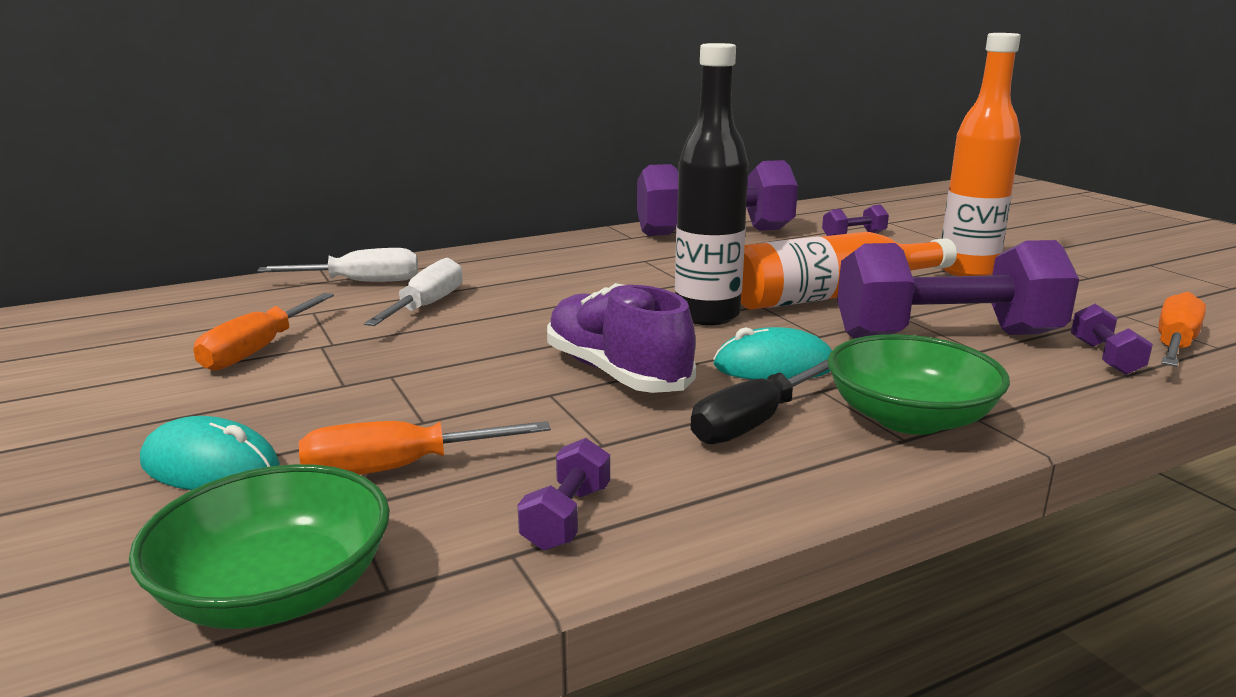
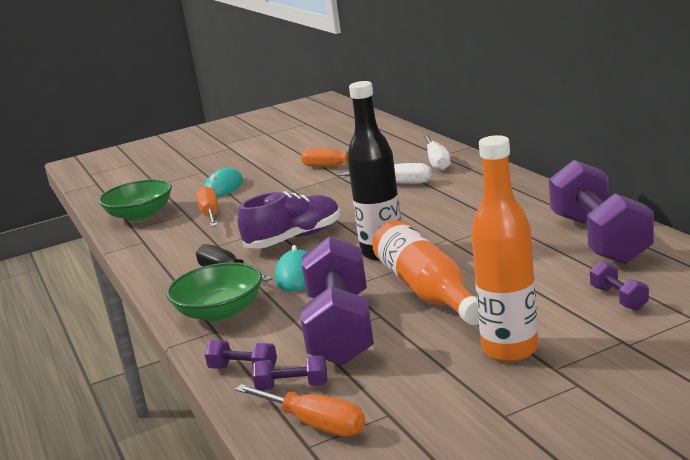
camera: 95 degrees right, 0 degrees up
purple dumbbell [517,438,610,551] -> purple dumbbell moved to [205,340,277,369]

